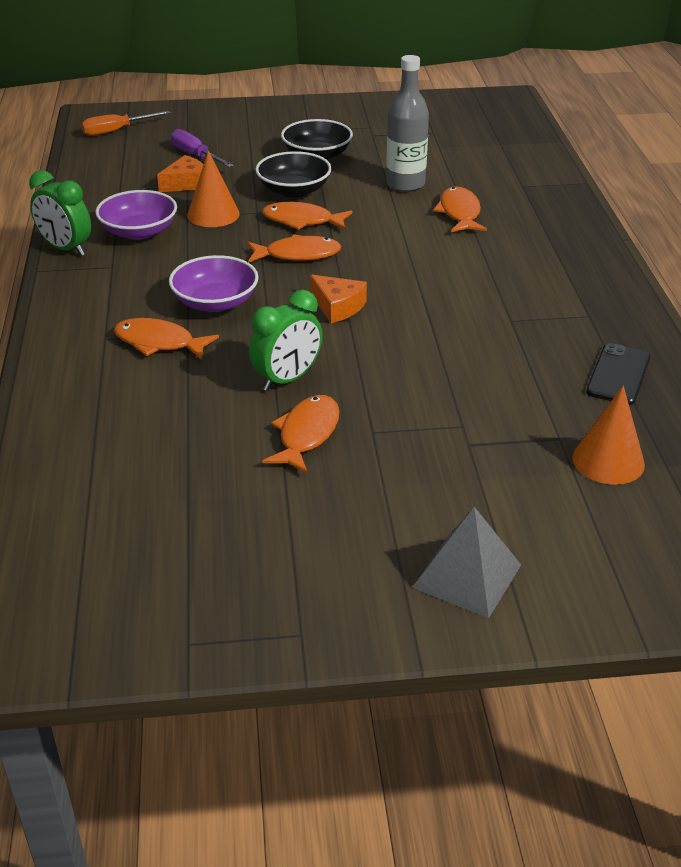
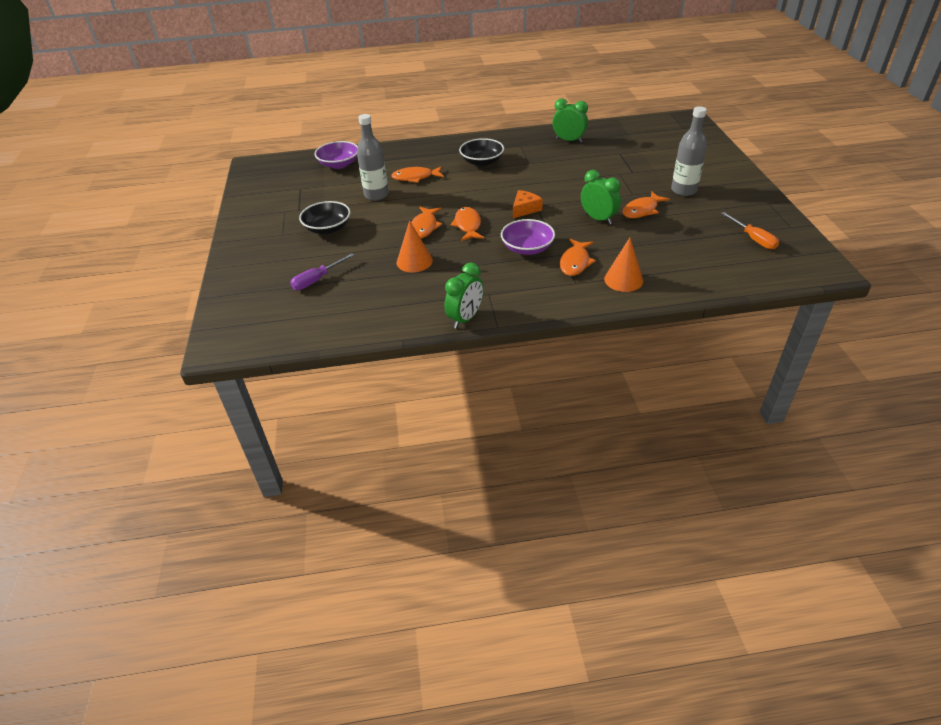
camera: 90 degrees left, 5 degrees up
orange screwdriver [81,111,171,136] -> orange screwdriver moved to [721,212,779,250]
purple bowl [95,190,177,240] -> purple bowl moved to [314,141,358,169]
orange cheese [157,155,204,192] -> none
black bowl [255,151,332,198] -> black bowl moved to [459,138,504,167]
orange fish [262,395,340,473] -> orange fish turned 60 degrees counterclockwise [623,191,670,218]
grey pyramid [412,507,521,618] -> none
orange cone [572,385,645,485] -> orange cone moved to [604,238,643,292]
black phone [586,343,650,405] -> green clock [552,99,588,143]
none -> grey bottle [671,106,707,196]

